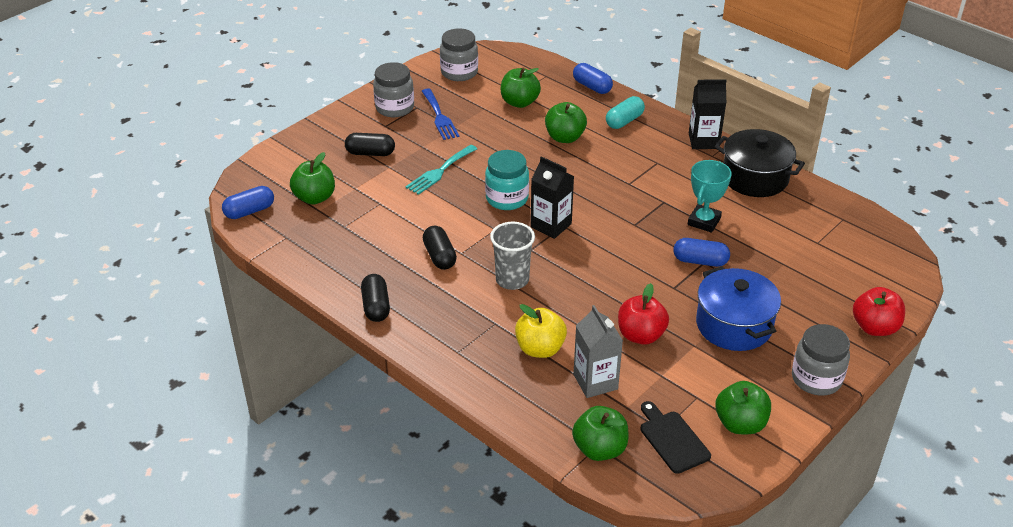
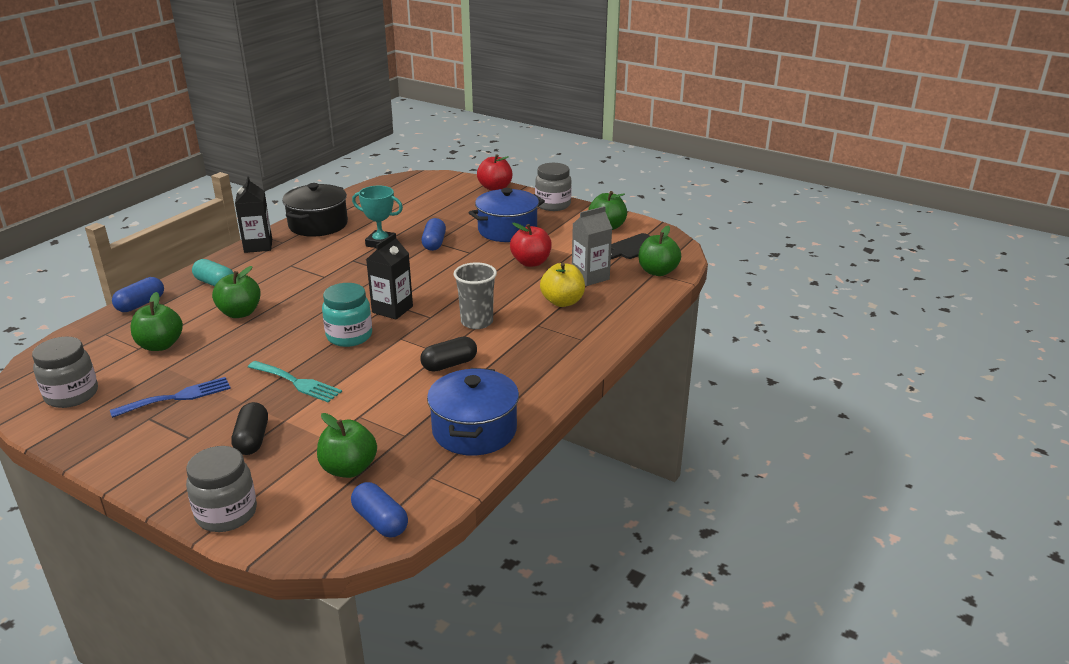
camera: 100 degrees left, 10 degrees down
black capsule [361,274,390,322] -> none
grey jar [373,62,414,117] -> grey jar moved to [186,446,257,532]
none -> blue pot [427,368,519,456]

